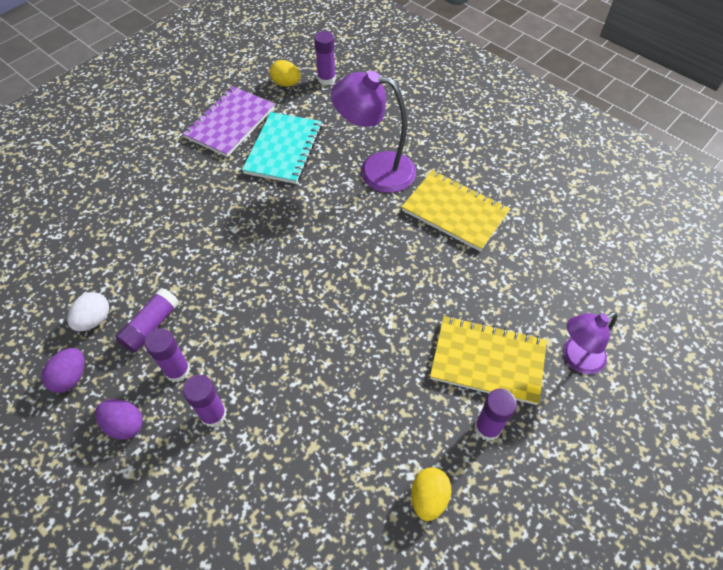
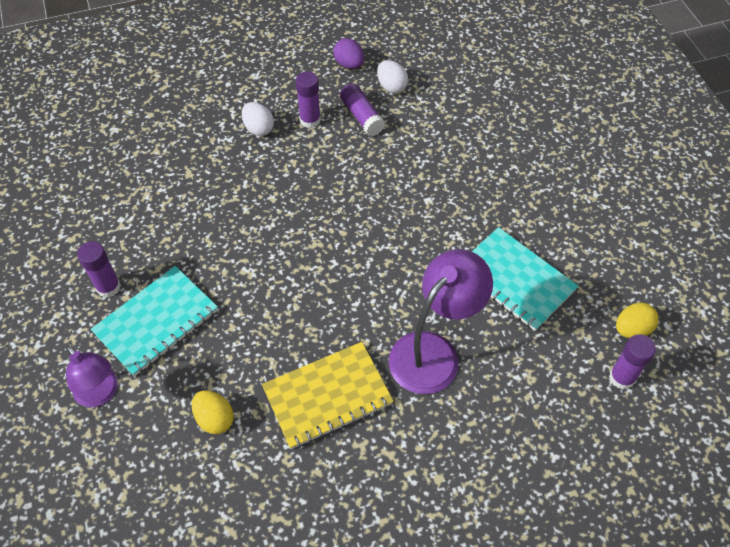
camera: 120 degrees right, 0 degrees up
purple egg [95,399,143,440] -> none
purple notebook [183,86,275,157] -> none
purple glue stick [183,375,227,428] -> white egg [242,102,274,136]
yellow egg [411,467,451,521] -> yellow egg moved to [192,390,234,434]
yellow notebook [430,316,547,405] -> turquoise notebook [91,266,218,377]
purple lamp [563,312,618,374] -> purple lamp turned 135 degrees clockwise [66,345,118,407]

